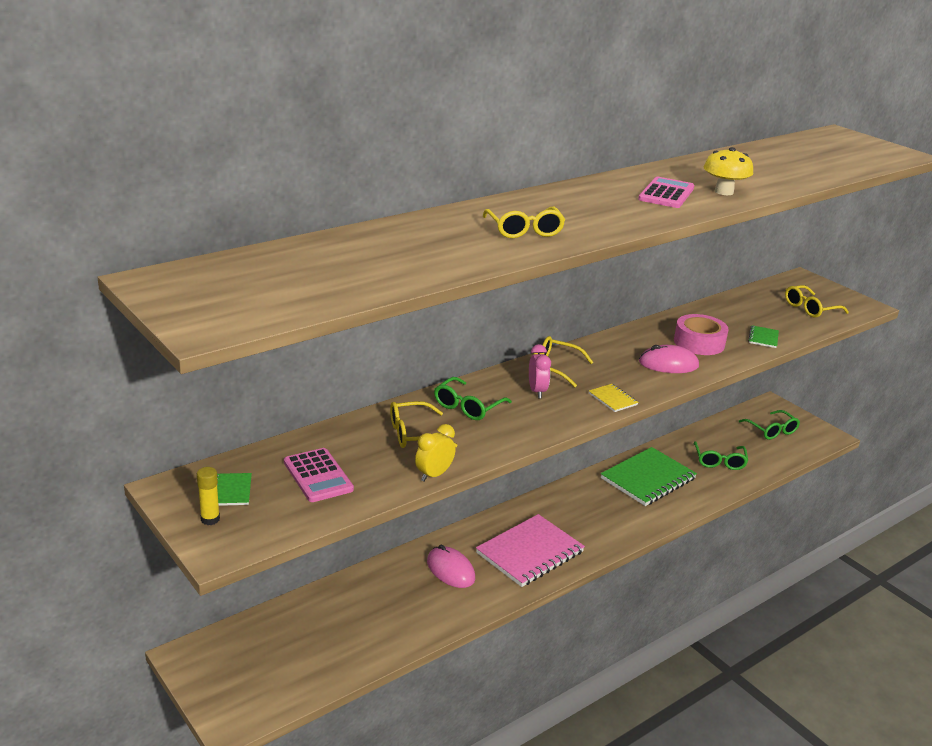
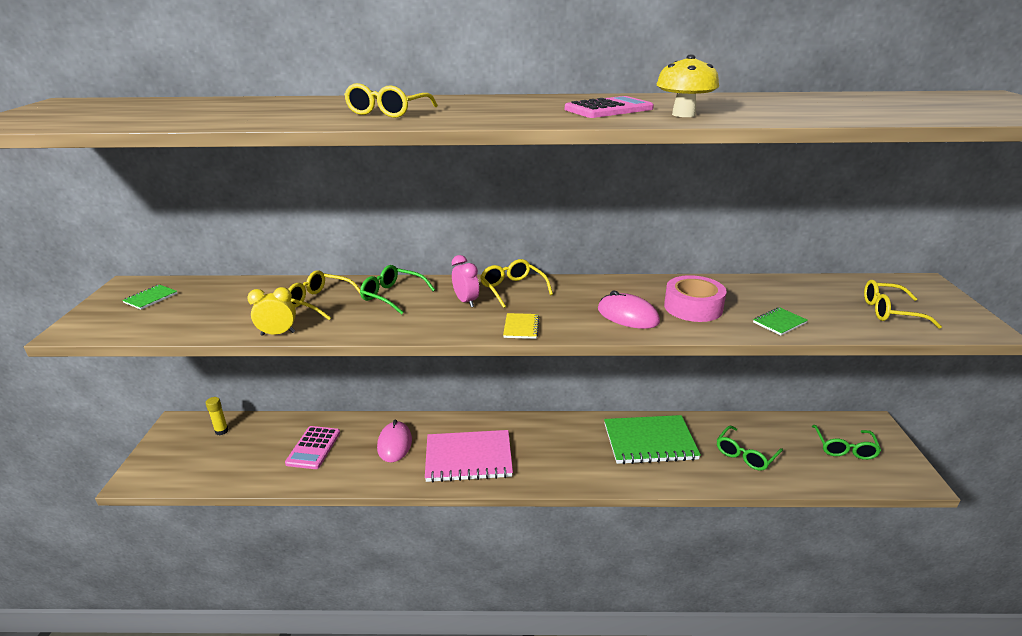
camera: 40 degrees right, 0 degrees up
yellow glue stick [197,467,220,525] -> yellow glue stick moved to [206,397,229,435]
pink calculator [284,448,354,502] -> pink calculator moved to [285,426,340,469]
green glasses [434,377,512,420] -> green glasses turned 45 degrees clockwise [360,265,435,315]
pink clock [529,344,551,398] -> pink clock turned 60 degrees counterclockwise [452,255,479,307]

